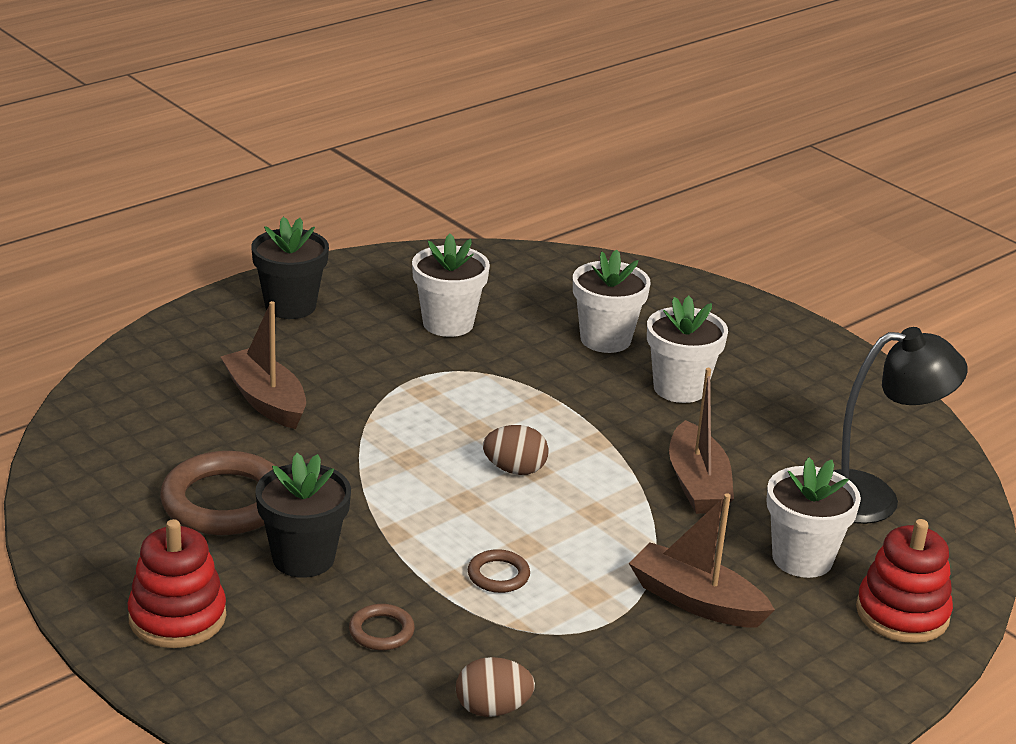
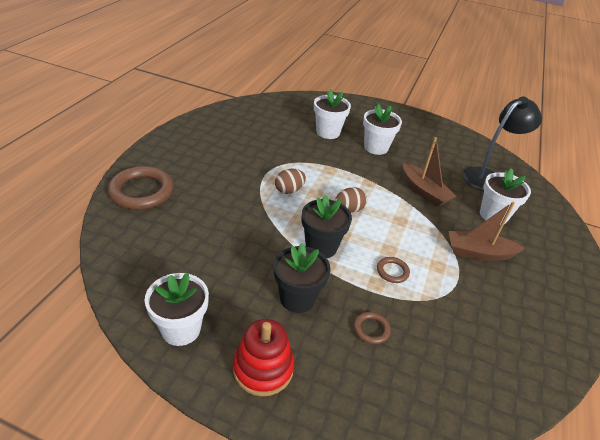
camera: 30 degrees left, 10 degrees up
brown ring [160,451,276,535] -> brown ring moved to [108,166,174,210]
brown boat [221,301,306,429] -> none
black flower pot [251,217,329,319] -> black flower pot moved to [302,195,352,258]
white flower pot [412,233,490,337] -> white flower pot moved to [145,273,209,346]
brown egg [456,657,535,717] -> brown egg moved to [275,169,306,194]
red stacking toy [856,519,953,643] -> none

